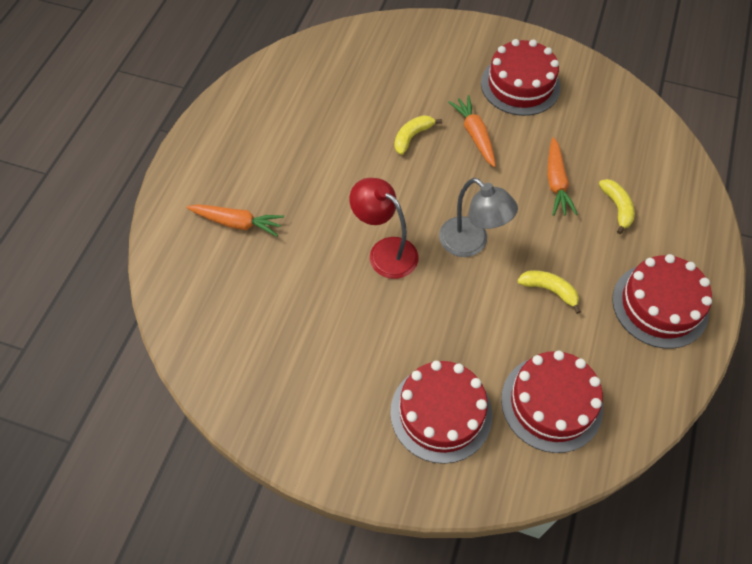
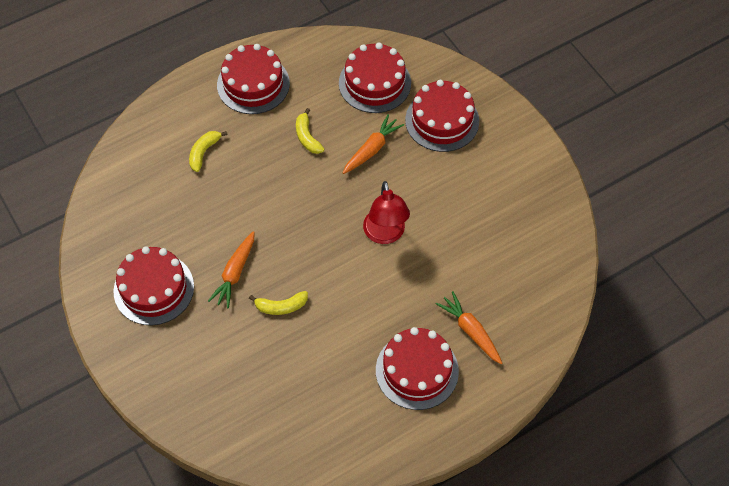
camera: 140 degrees left, 0 degrees up
grey lamp [439,178,518,257] -> none
orange carrot [547,137,578,216] -> orange carrot moved to [343,114,404,174]
none -> red cake [376,327,459,410]

